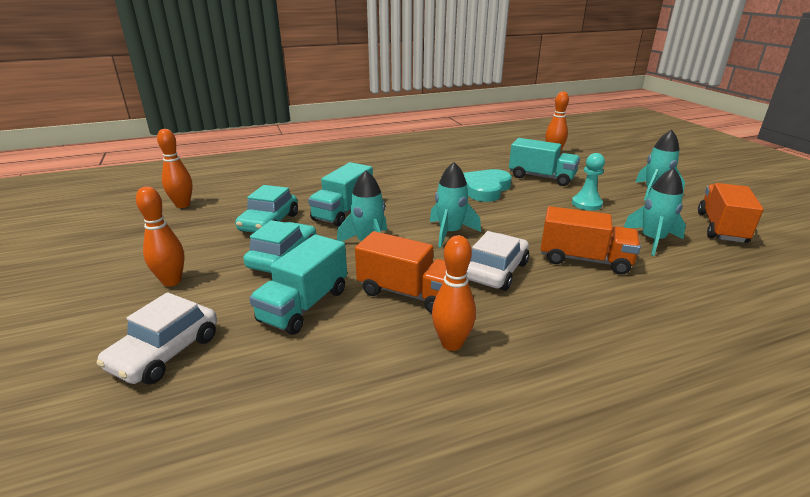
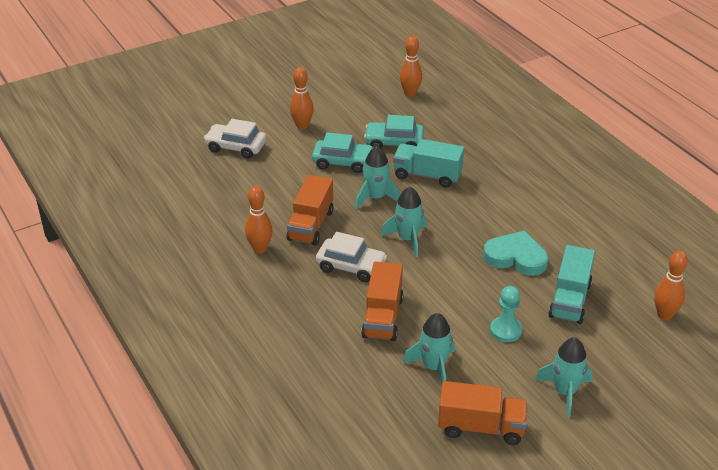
camera: 80 degrees right, 10 degrees up
turquoise truck [249,234,347,335] -> none

